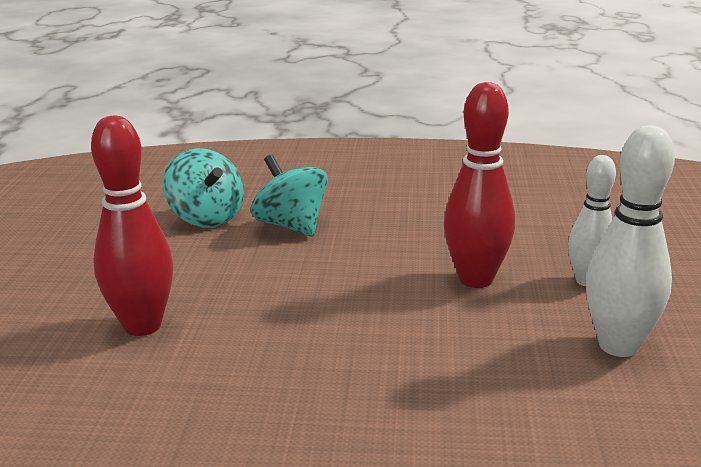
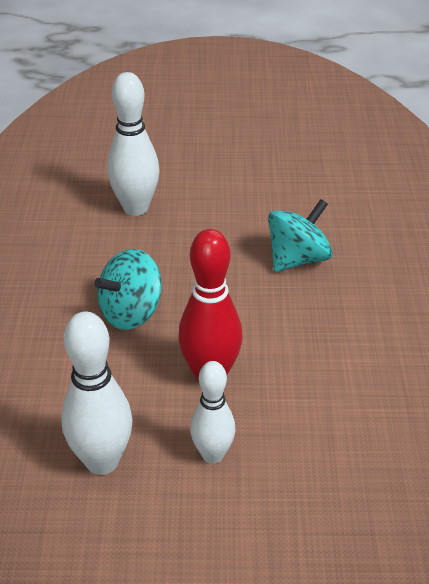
camera: 85 degrees right, 15 degrees up
red bowling pin [91,116,173,336] -> white bowling pin [107,72,160,216]
turquoise spinning top [163,148,244,227] -> turquoise spinning top moved to [94,249,162,330]

